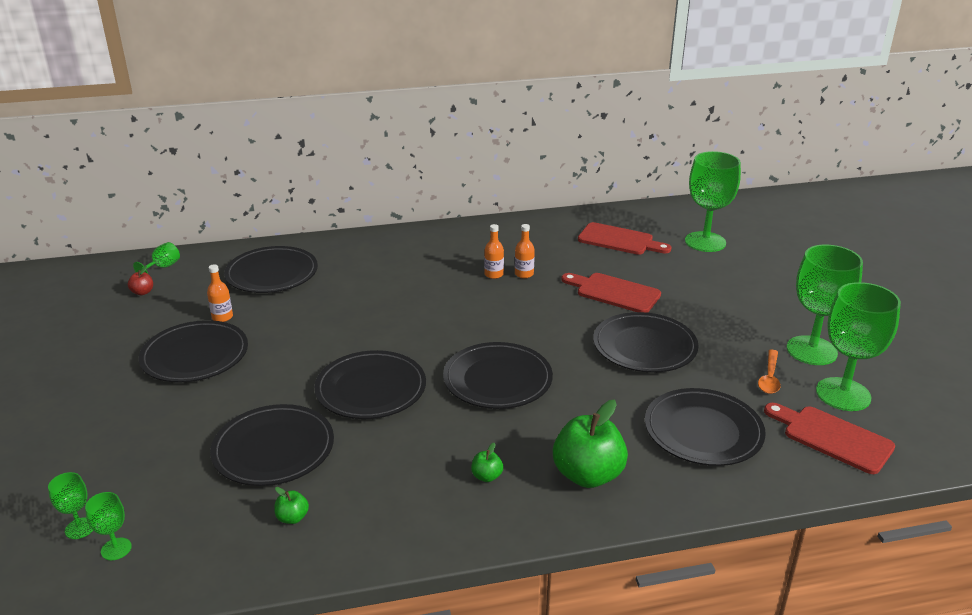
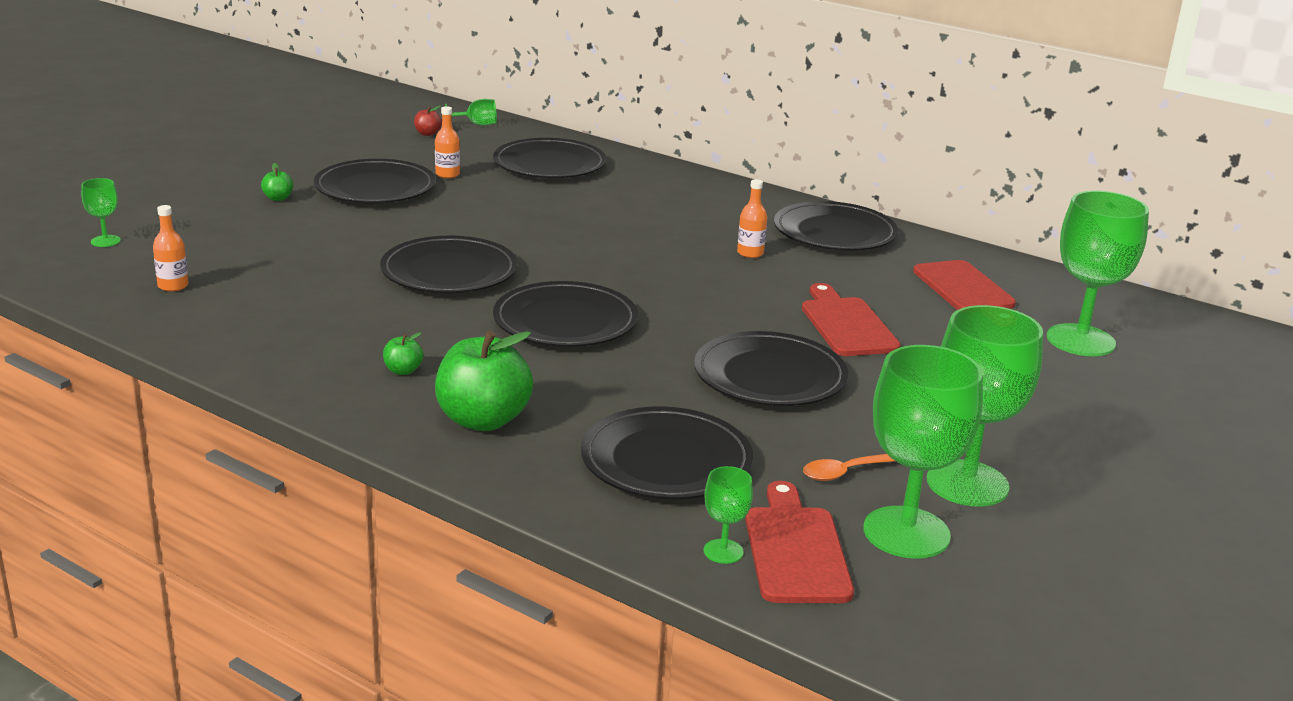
camera: 45 degrees right, 5 degrees down
green goblet [85,492,132,560] -> green goblet moved to [704,466,753,564]
black plate [210,404,334,486] -> black plate moved to [774,201,898,251]
green apple [274,487,309,524] -> green apple moved to [261,163,293,201]
orange bottle [515,224,535,278] -> orange bottle moved to [153,205,189,292]

